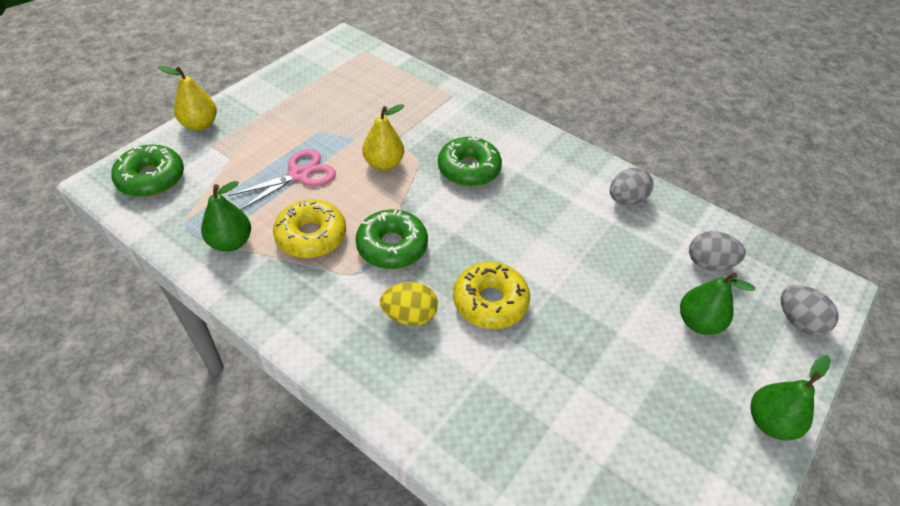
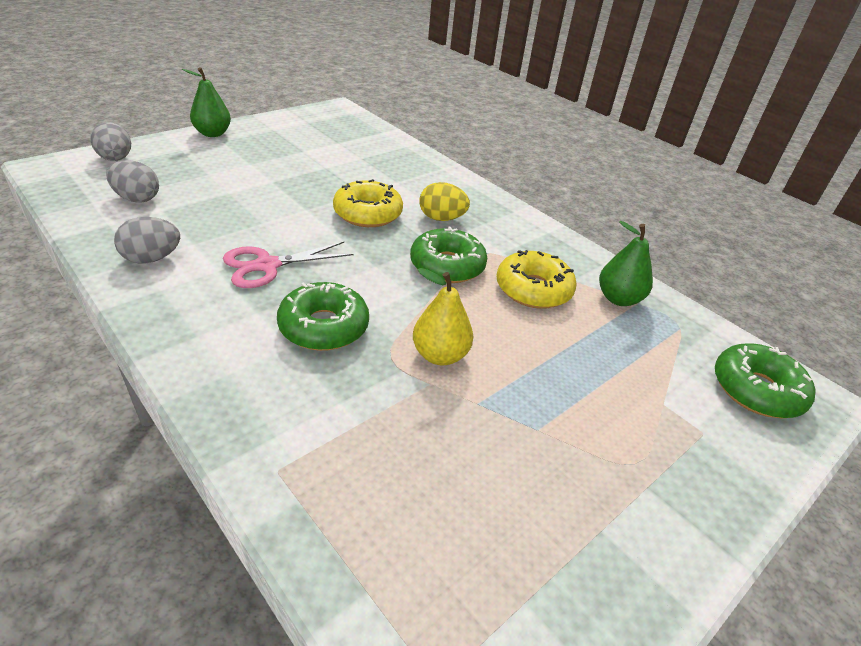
camera: 170 degrees left, 10 degrees down
yellow pear [158,66,217,131] -> none
pink scissors [229,149,336,210] -> pink scissors moved to [223,242,354,288]
green pear [680,272,755,335] -> none

